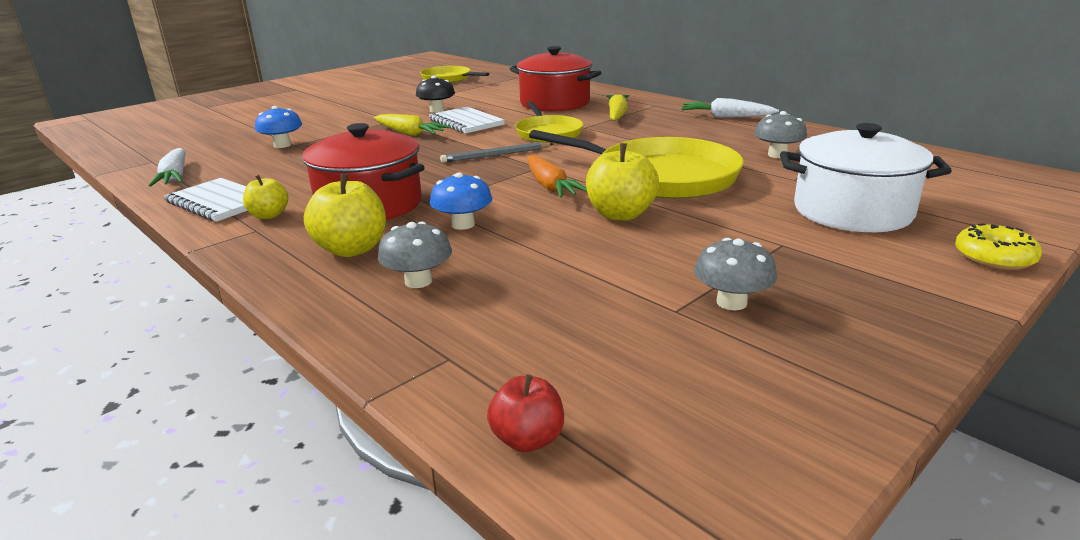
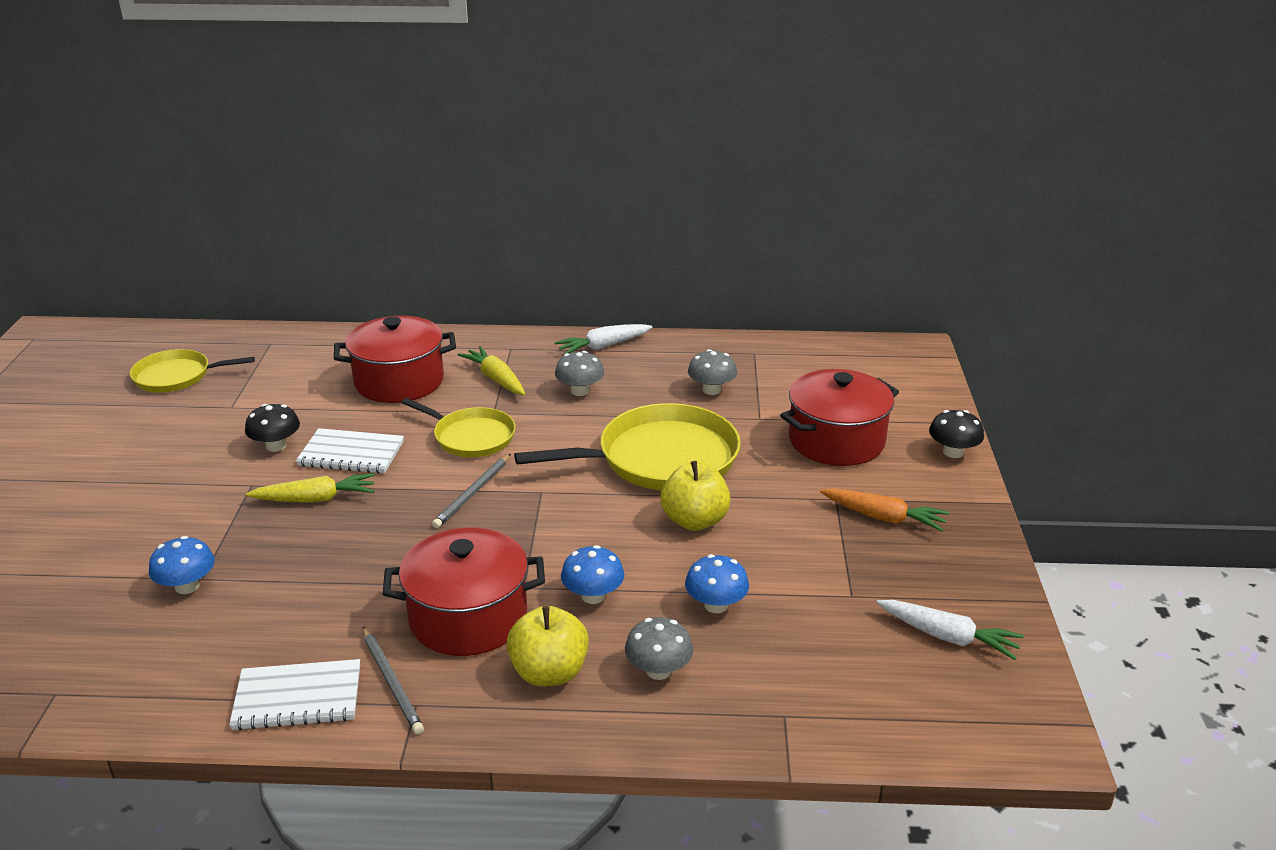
camera: 45 degrees left, 5 degrees up
white carrot [149,148,186,187] -> white carrot moved to [876,600,1024,660]
yellow apple [243,175,288,219] -> grey pencil [363,626,424,735]
red apple [487,374,564,452] -> none
orange carrot [527,155,587,198] -> orange carrot moved to [820,488,949,532]
grey mushroom [694,238,777,310] -> grey mushroom moved to [555,351,604,396]
white pot [780,123,952,232] -> red pot [780,369,899,466]
yellow donut [955,223,1042,270] -> black mushroom [929,410,984,458]
none -> blue mushroom [685,554,749,613]

